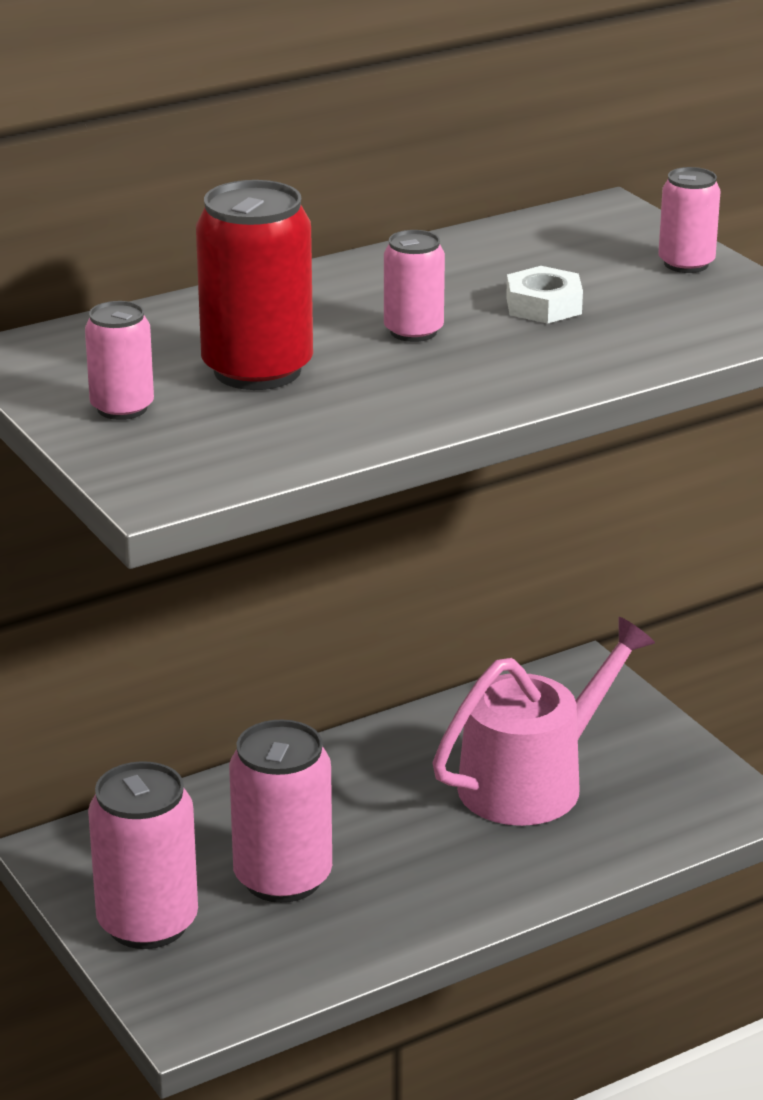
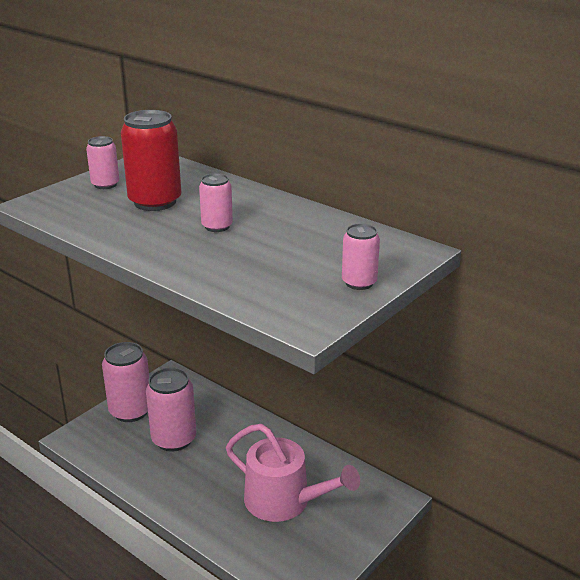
camera: 70 degrees right, 0 degrees up
white nut [506,266,583,324] -> none

